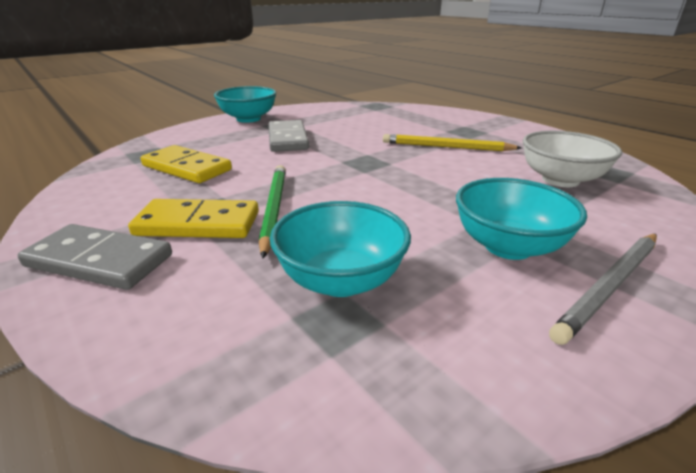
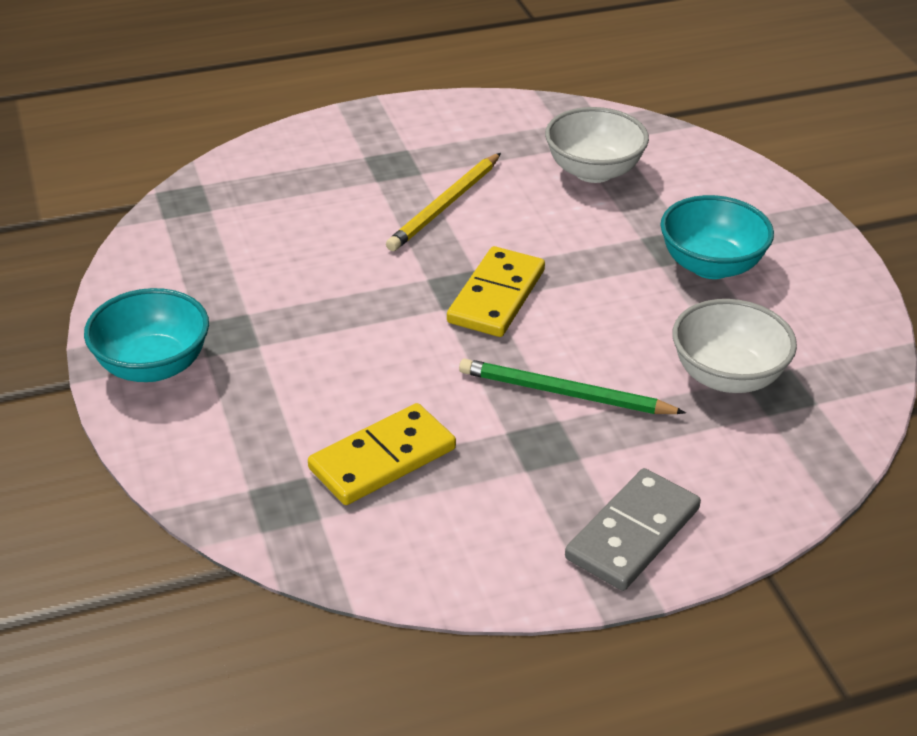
camera: 70 degrees left, 10 degrees up
yellow domino [128,199,259,238] -> yellow domino moved to [447,246,545,337]
grey domino [268,120,309,152] -> none
turquoise bowl [270,201,411,297] -> white bowl [672,299,797,393]
grey pencil [549,234,657,345] -> none

